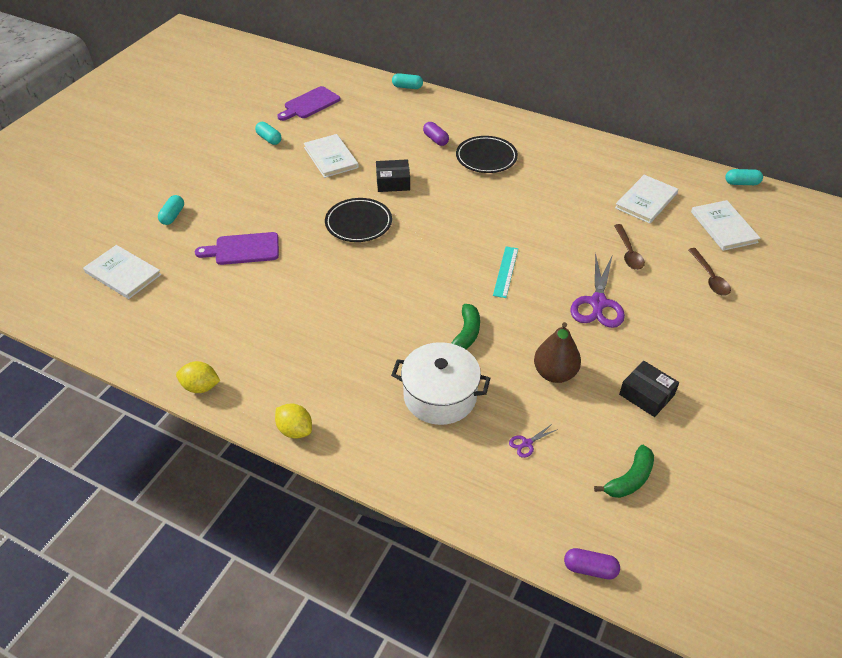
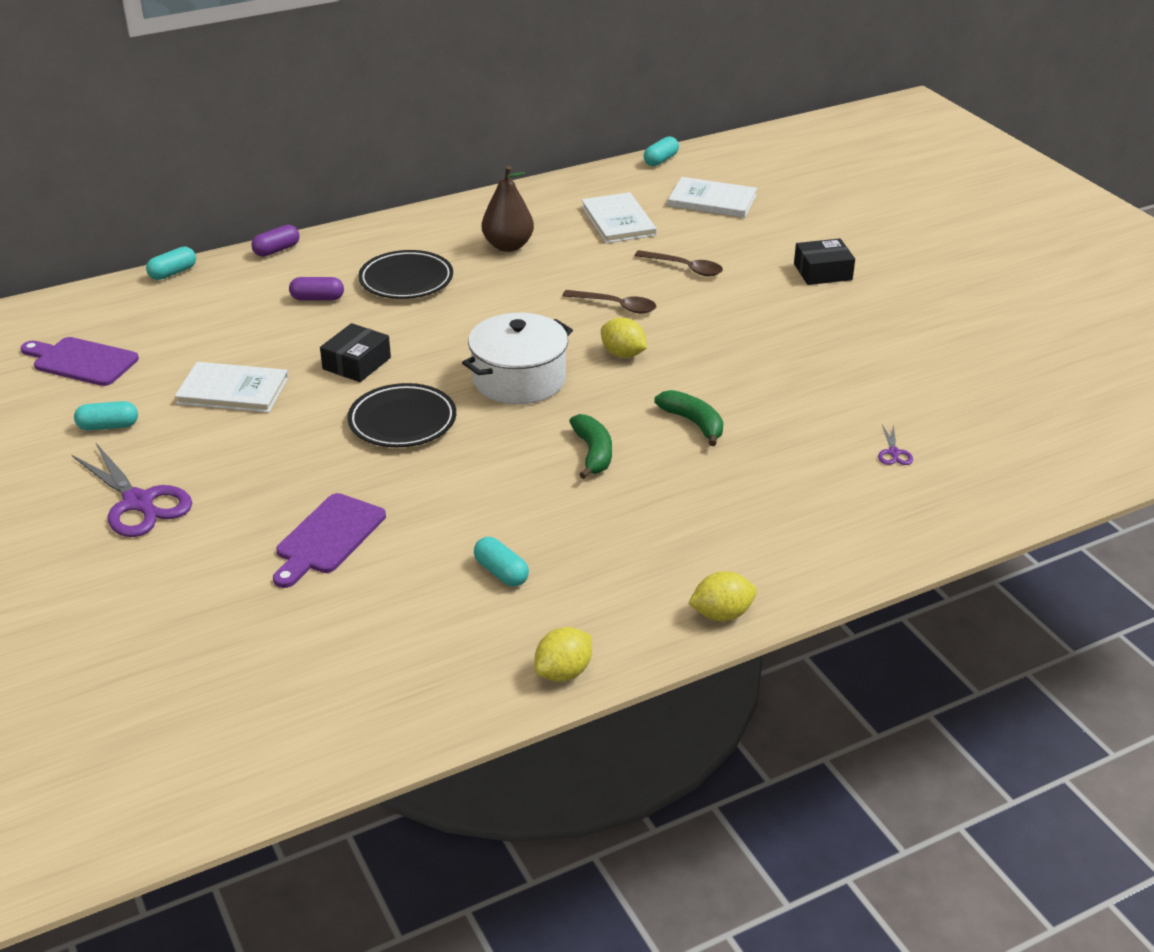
camera: 55 degrees left, 10 degrees down
white book [83,245,161,299] -> none
turquoise capsule [158,195,184,225] -> turquoise capsule moved to [474,537,529,587]
purple cutting board [277,86,341,121] -> purple cutting board turned 120 degrees clockwise [21,337,139,386]
white pot [391,342,490,425] -> white pot moved to [462,313,573,404]
turquoise ruler [493,247,518,298] -> yellow lemon [601,318,647,358]
brown pear [534,322,581,383] -> brown pear moved to [482,166,534,252]
purple capsule [564,548,620,580] -> purple capsule moved to [251,225,300,257]
purple scissors [571,253,625,328] -> purple scissors moved to [72,443,192,537]
green banana [594,445,654,498] -> green banana moved to [569,414,612,479]
black box [619,361,679,417] -> black box moved to [794,238,855,285]
brown spoon [688,248,731,295] -> brown spoon moved to [562,290,656,314]

